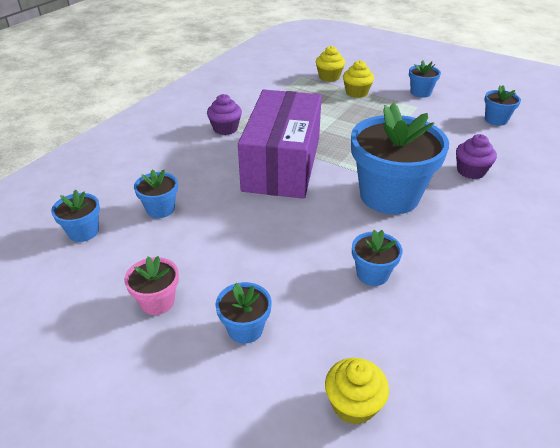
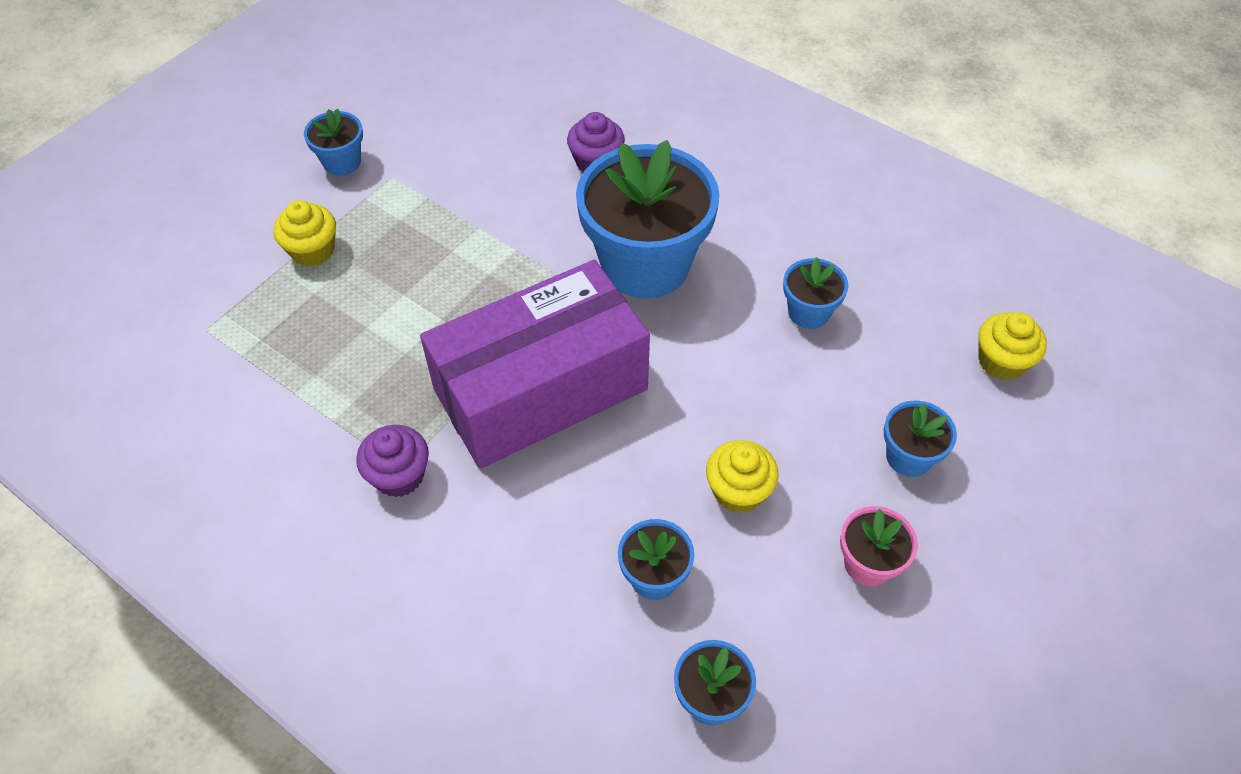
camera: 85 degrees left, 15 degrees up
purple box [238,90,322,199] -> purple box turned 45 degrees counterclockwise [420,260,650,469]
yellow cupcake [316,46,345,82] -> yellow cupcake moved to [706,440,779,513]
blue flower pot [484,85,521,126] -> none

